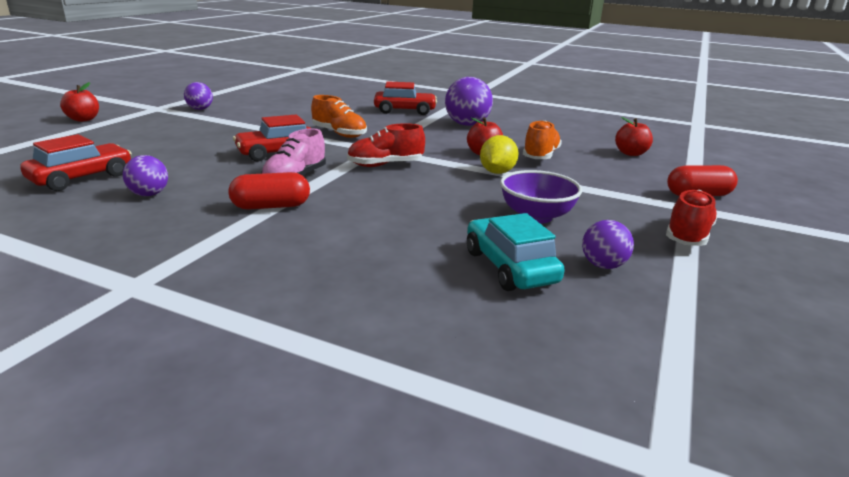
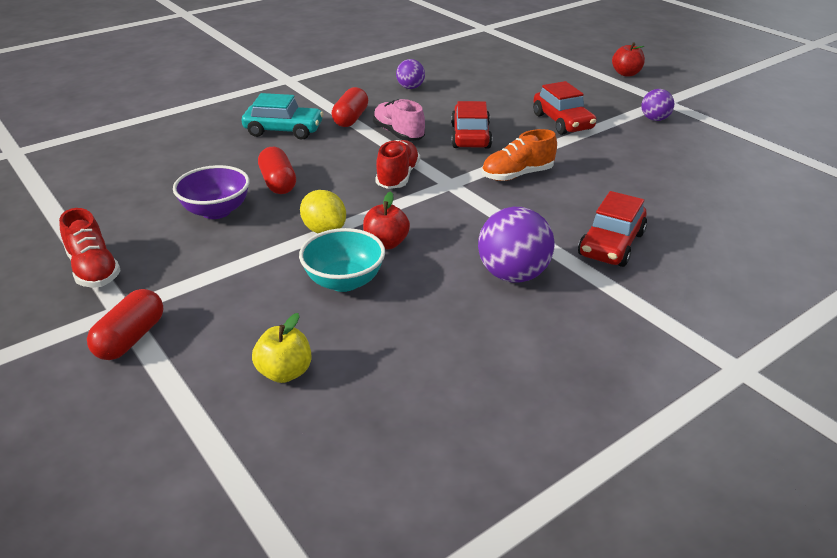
camera: 120 degrees right, 10 degrees up
red car [20,134,132,191] -> red car moved to [533,81,596,135]
turquoise car [467,213,565,291] -> turquoise car moved to [242,93,324,140]
orange shoe [523,121,562,159] -> turquoise bowl [299,228,385,292]
purple ball [582,220,634,269] -> none
red apple [615,117,653,156] -> yellow apple [252,313,312,383]
none -> red capsule [258,147,296,194]

